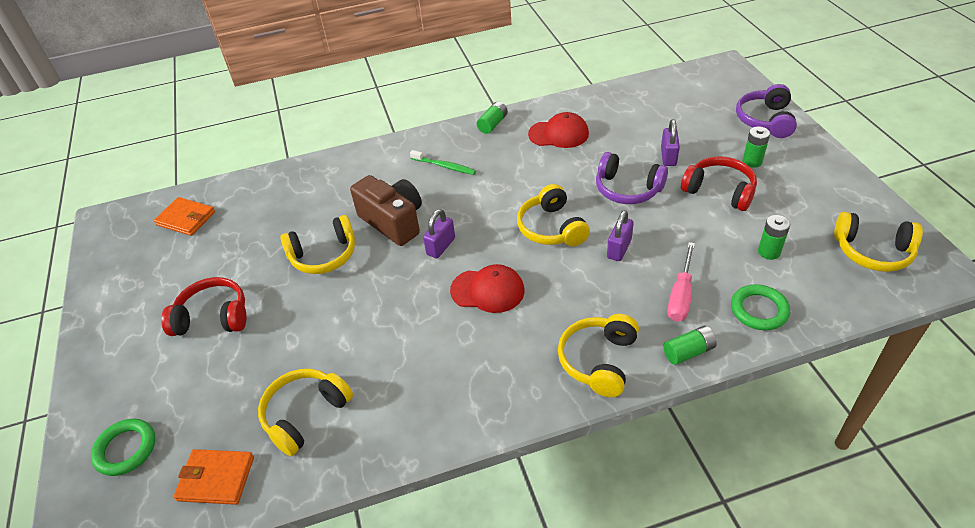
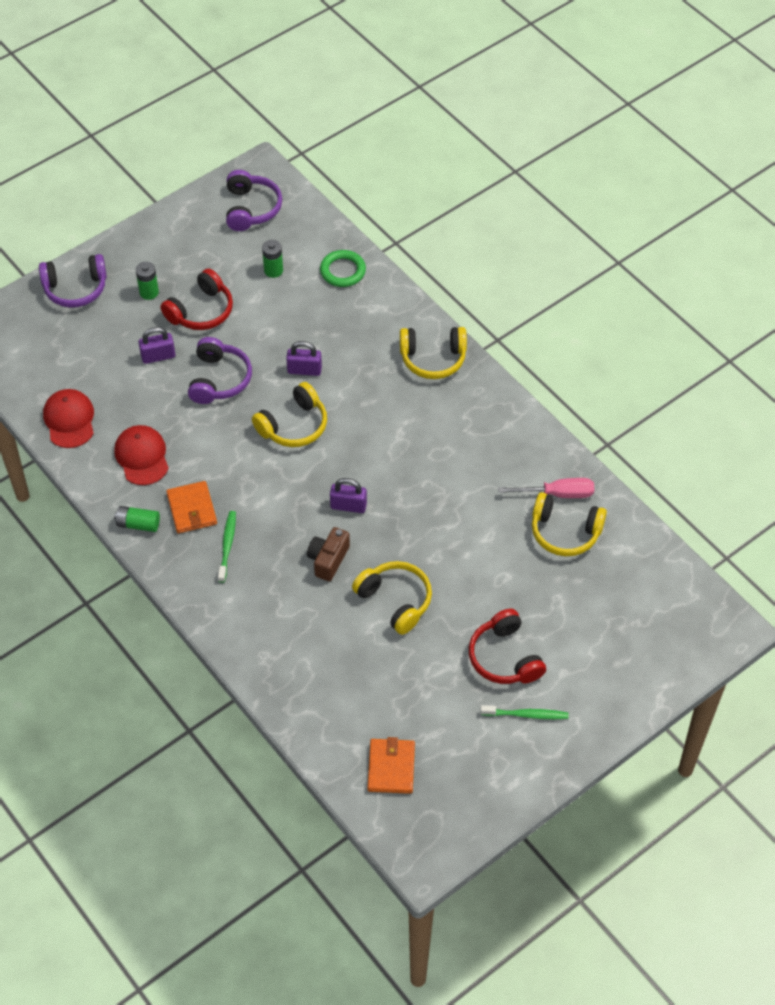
camera: 115 degrees left, 10 degrees up
green ring [91,419,155,476] -> none
orange wallet [174,449,254,505] -> orange wallet moved to [166,481,217,533]
brown camera [350,175,422,246] -> brown camera [307,527,350,581], size x0.63
red cap [450,264,525,313] -> red cap moved to [43,389,94,448]
green battery [663,326,717,365] -> none
pink screwdriver [667,242,695,322] -> pink screwdriver moved to [498,478,594,498]
red headphones [681,156,757,211] -> red headphones turned 150 degrees counterclockwise [160,268,233,330]
yellow headphones [834,212,923,272] -> purple headphones [226,170,282,231]
none -> green toothbrush [481,705,569,719]

